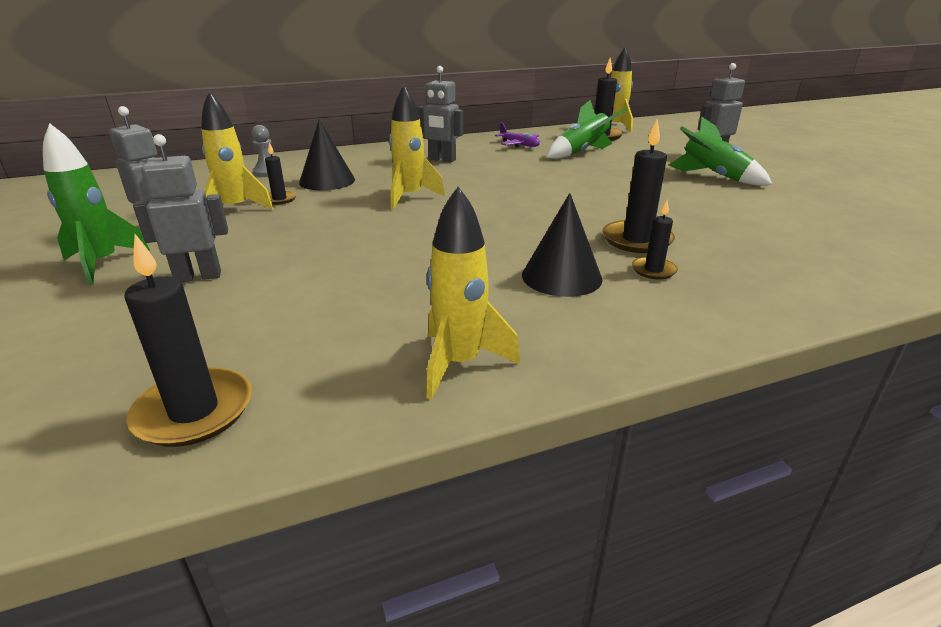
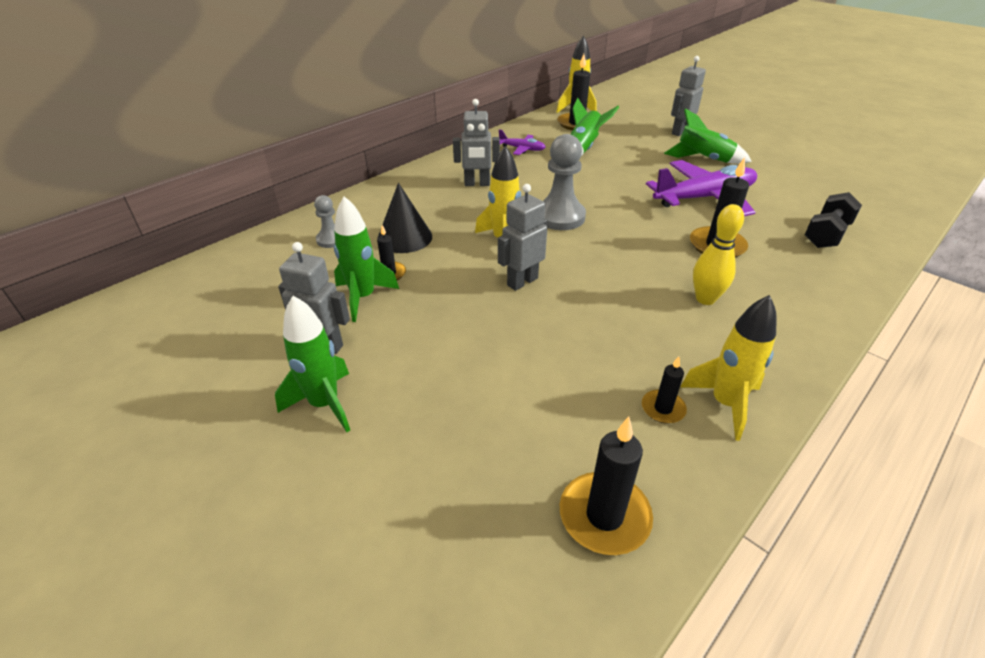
camera: 25 degrees left, 10 degrees up
grey robot [133,134,228,282] -> grey robot moved to [498,184,547,291]
yellow rocket [201,91,274,210] -> green rocket [334,196,399,322]
black cone [522,193,603,297] -> yellow bowling pin [693,204,744,305]
black candle [632,200,678,280] -> black candle moved to [642,356,687,424]
none -> grey pawn [543,134,586,230]
none -> purple plane [646,160,757,216]
none -> black dumbbell [805,192,862,248]

